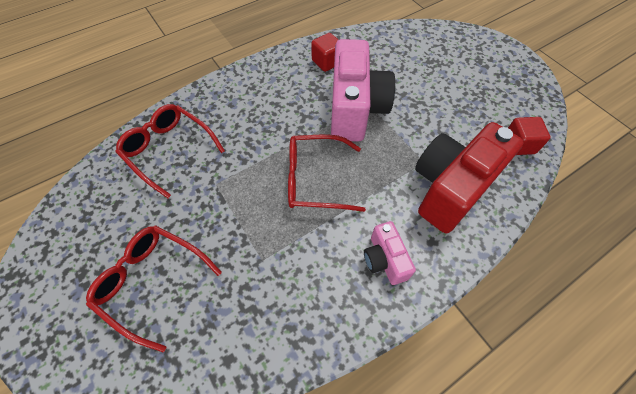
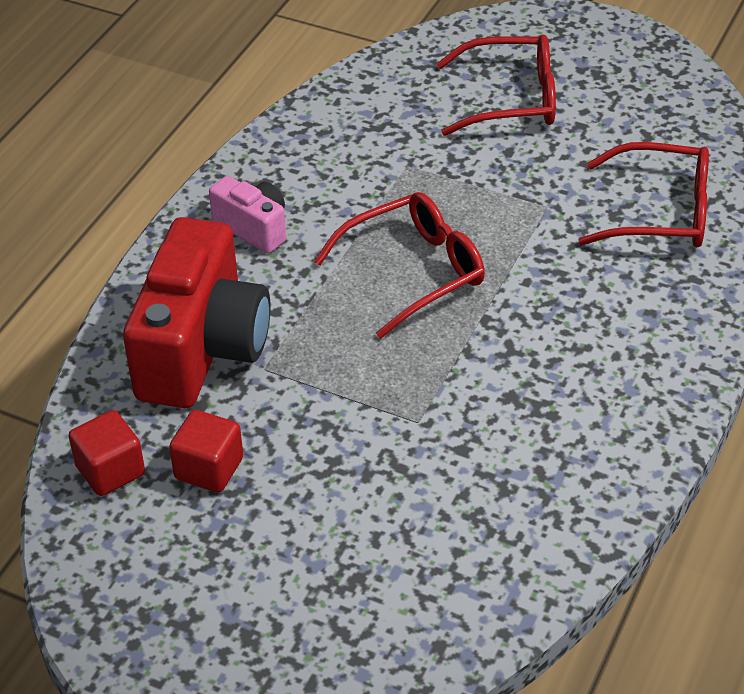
camera: 150 degrees right, 15 degrees down
red cube [311,33,338,72] -> red cube moved to [169,410,243,492]
pink camera [331,39,395,142] -> none

